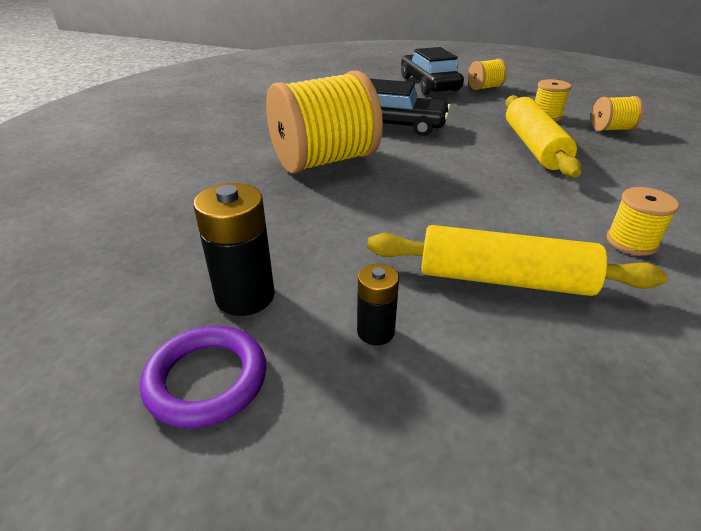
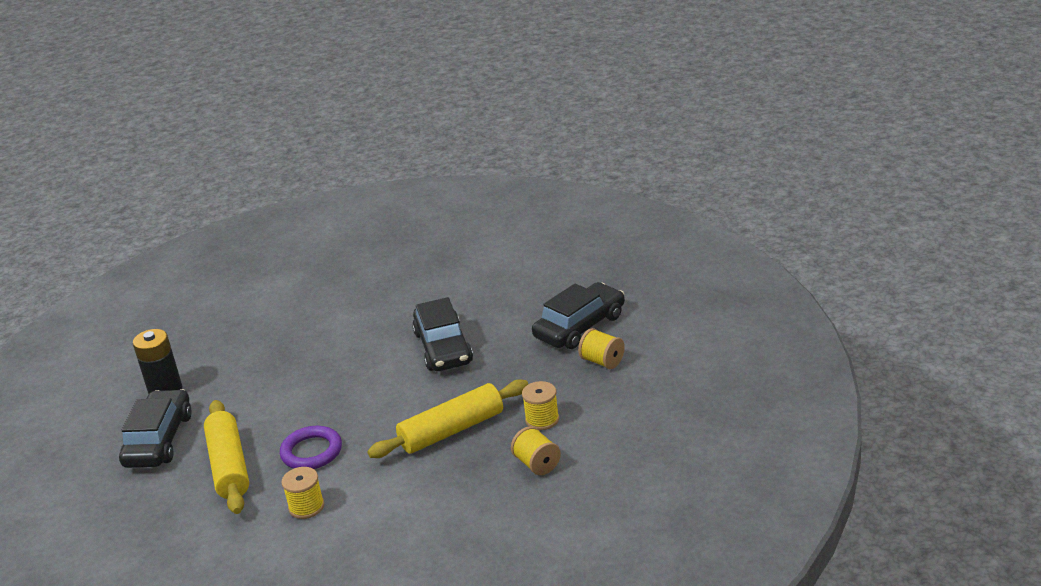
camera: 65 degrees right, 5 degrees down
purple ring [140,326,267,428] -> purple ring moved to [280,426,342,469]
yellow spool [266,71,383,174] -> none
black battery [357,264,399,345] -> black car [119,389,192,468]

